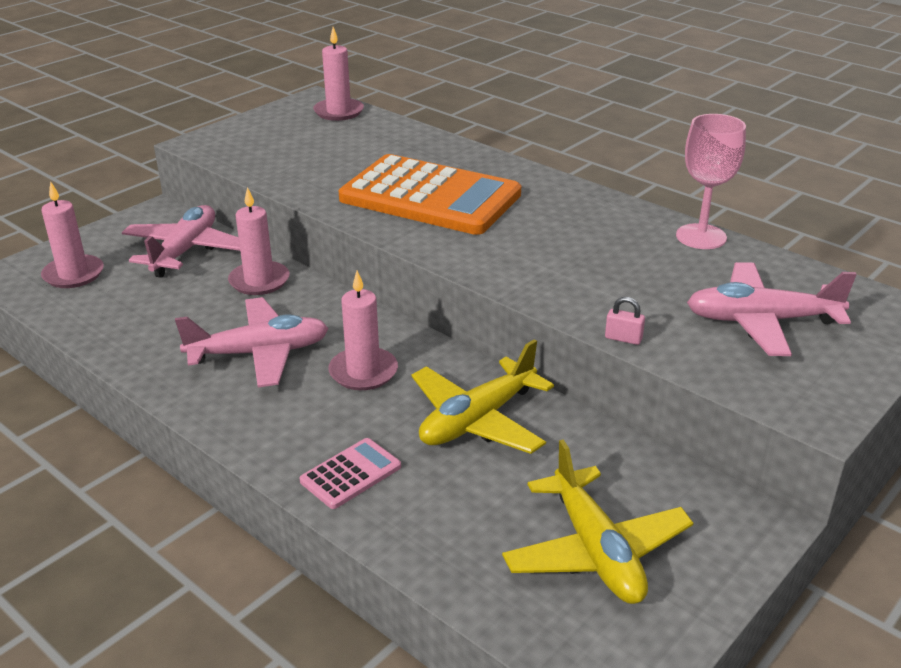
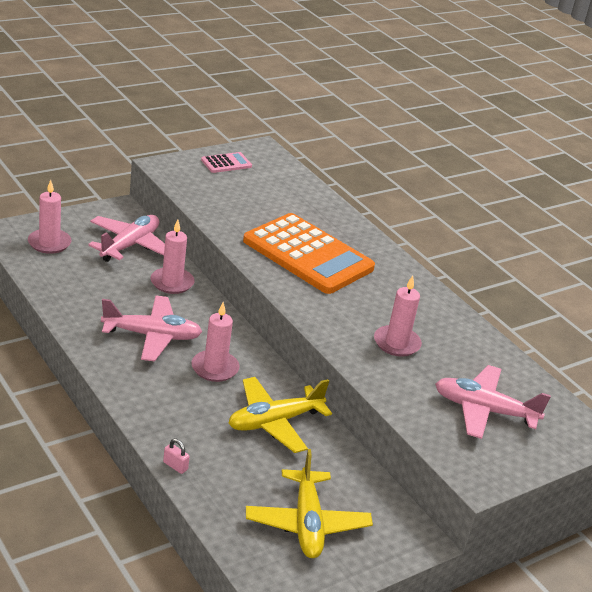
camera: 10 degrees right, 0 degrees up
pink calculator [300,438,401,509] -> pink calculator moved to [201,152,252,173]
pink candle [313,27,364,121] -> pink candle moved to [374,276,422,357]
pink padlock [605,297,645,345] -> pink padlock moved to [163,439,190,474]
pink goblet [676,114,746,249] -> none

